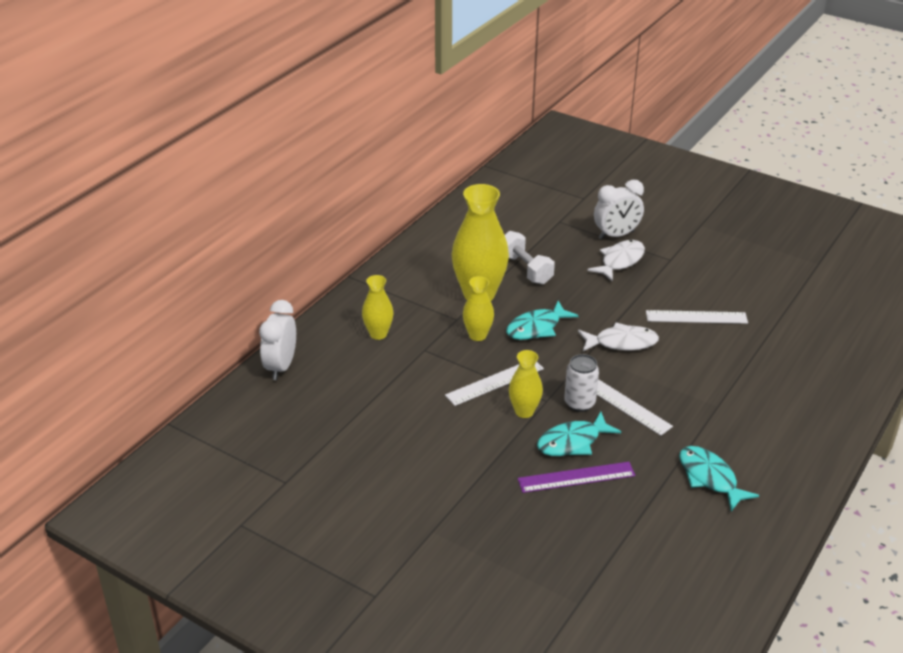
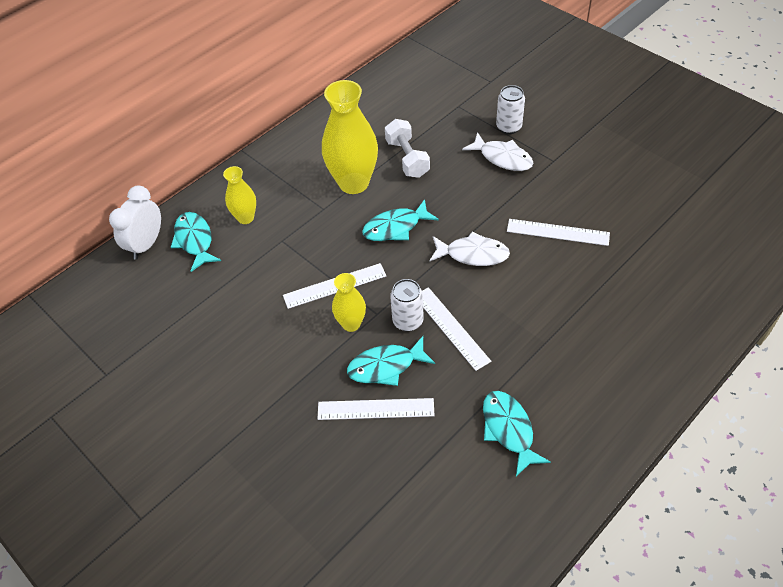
camera: 15 degrees right, 15 degrees up
yellow vase [463,276,494,341] -> none
purple ruler [517,462,635,493] -> white ruler [317,398,434,420]
white fish [587,240,645,282] -> white fish turned 75 degrees clockwise [462,132,533,171]
white clock [594,180,644,240] -> white can [496,85,525,134]
none -> turquoise fish [171,212,221,272]

